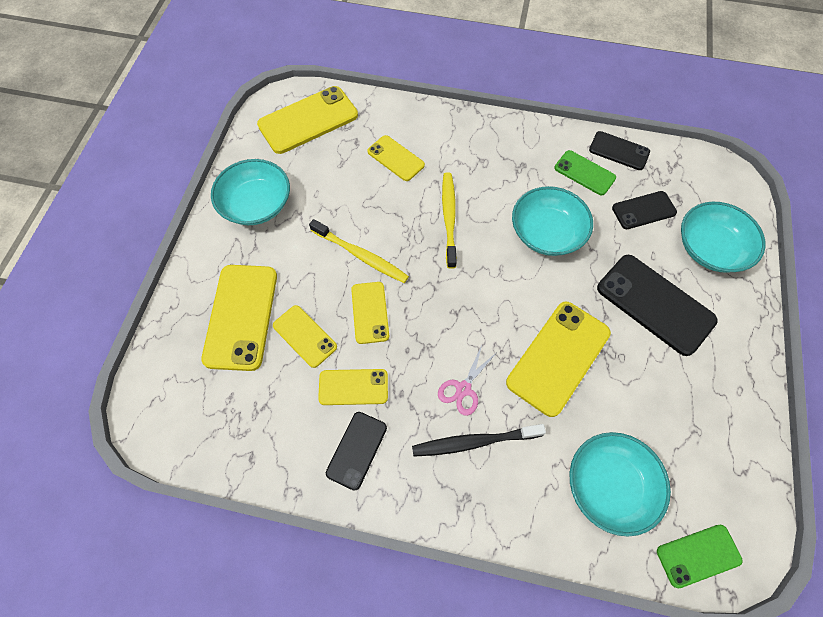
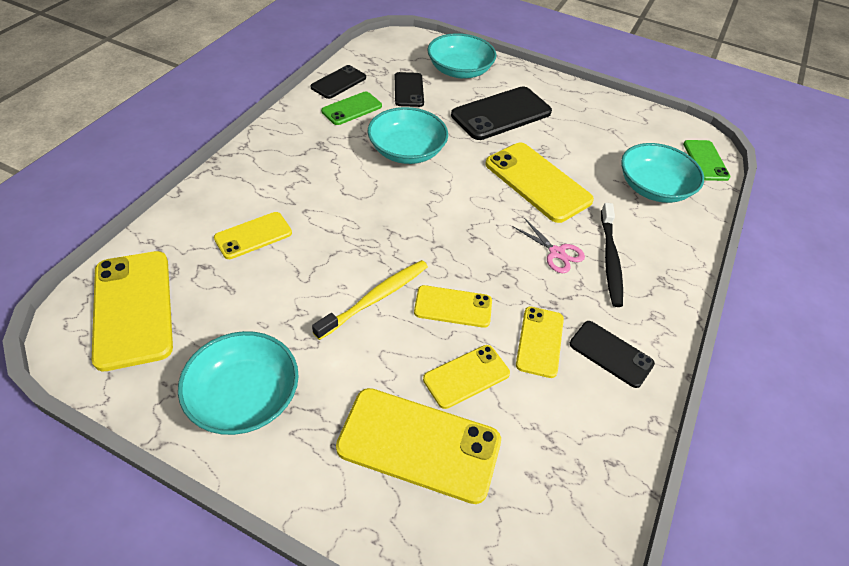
camera: 80 degrees left, 15 degrees down
yellow toothbrush [442,172,457,269] -> none

